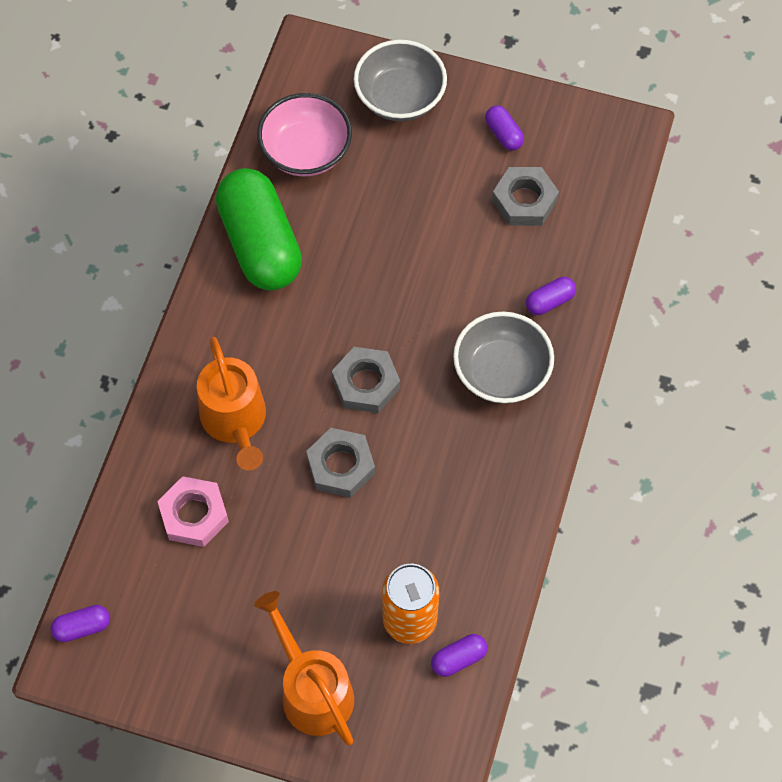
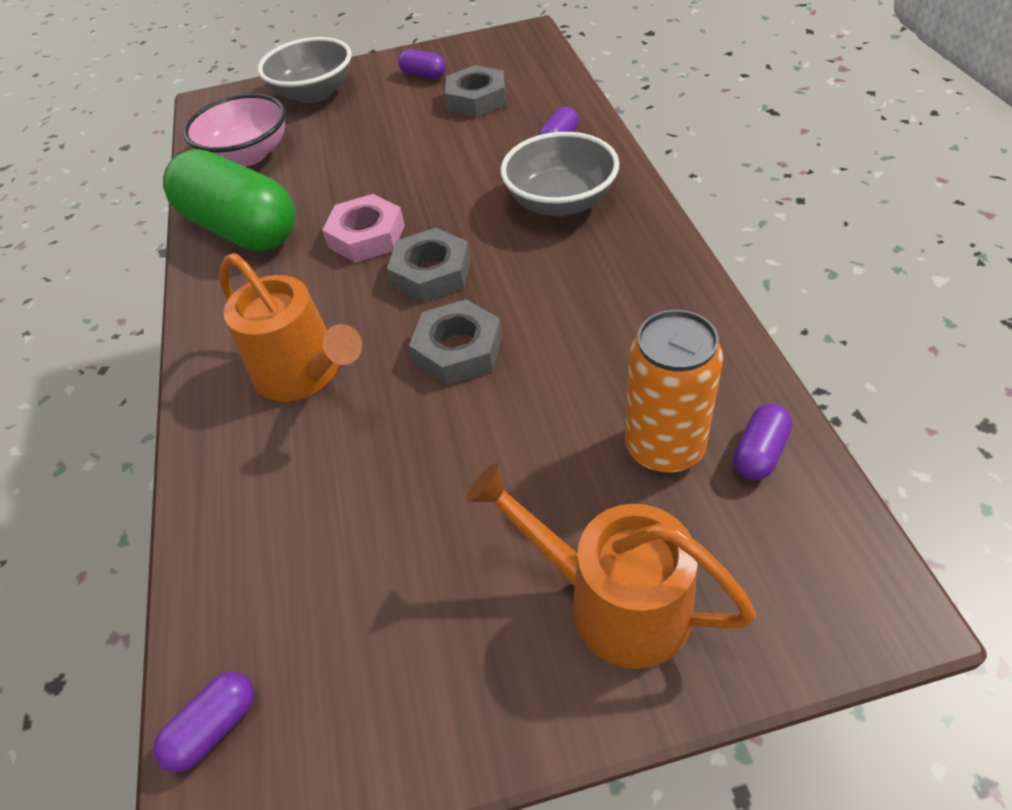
camera: 25 degrees left, 15 degrees down
pink nut [157,476,229,547] -> pink nut moved to [322,194,405,263]

